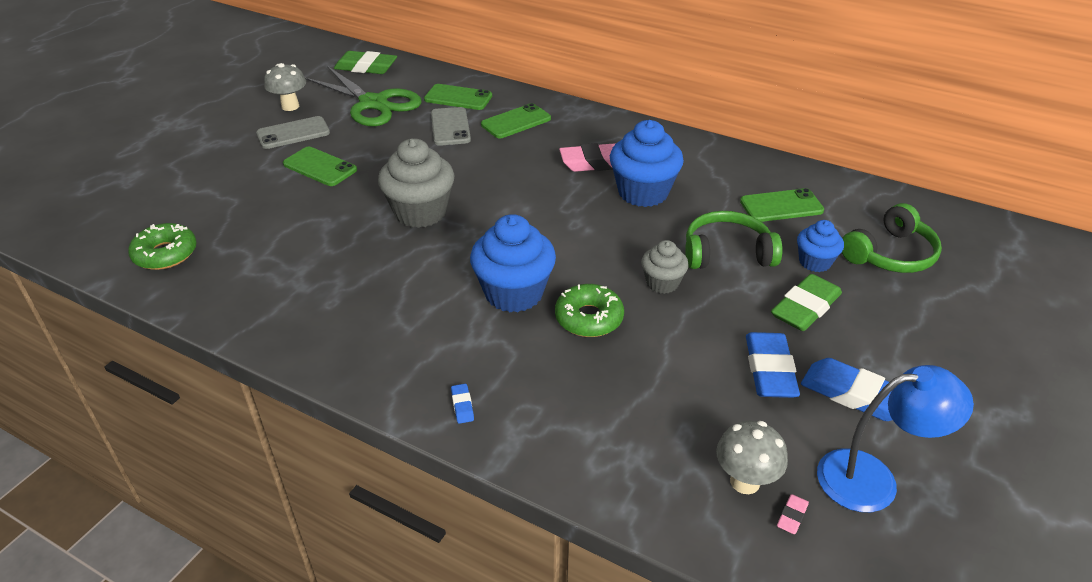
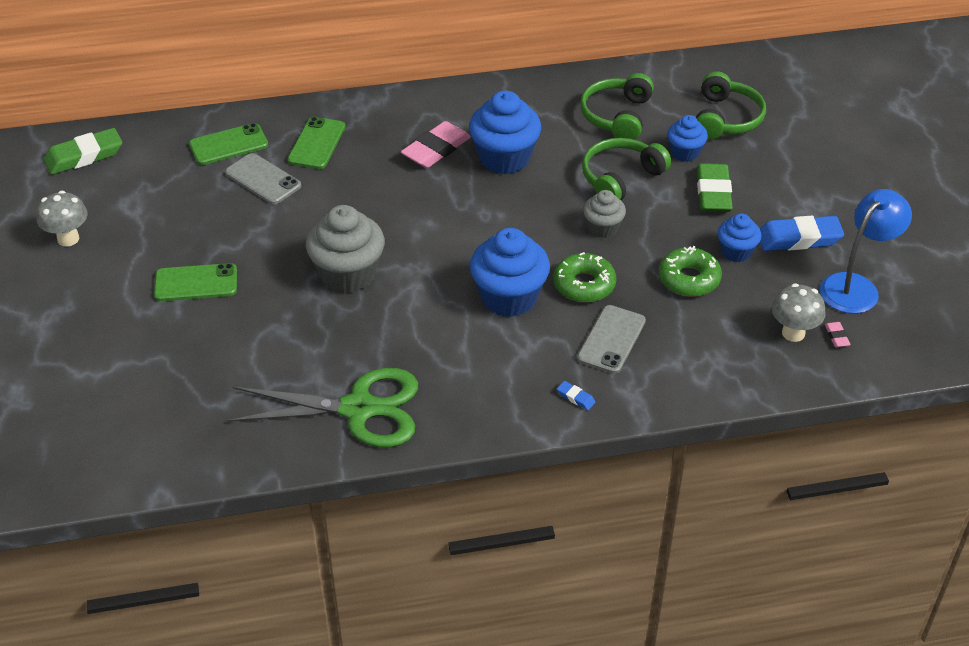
camera: 40 degrees left, 5 degrees up
green donut [128,223,197,270] -> green donut moved to [659,246,722,296]
grey phone [256,116,330,149] -> grey phone moved to [577,305,646,374]
green scissors [305,66,422,126] -> green scissors moved to [227,368,418,447]
green phone [740,188,824,222] -> green headphones [580,73,654,140]
blue eraser [746,332,800,398] -> blue cupcake [718,213,761,262]

